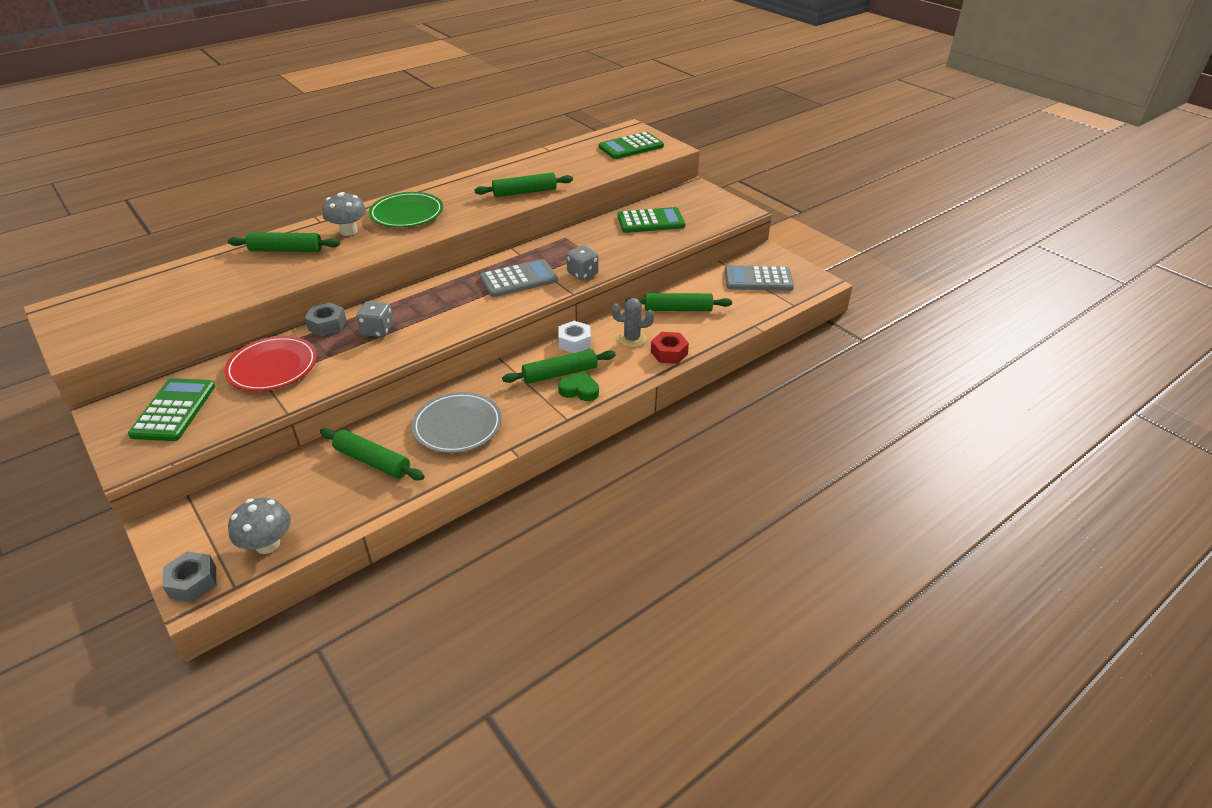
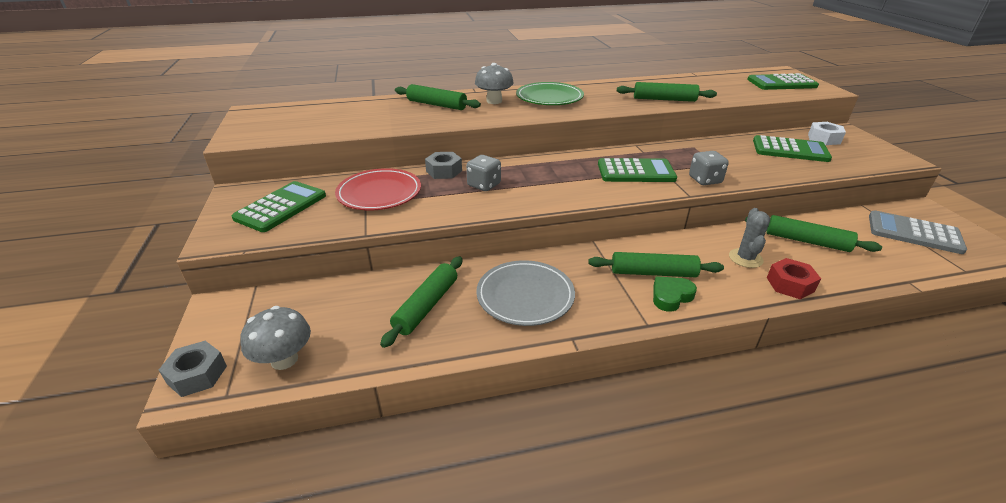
camera: 25 degrees right, 5 degrees down
green rolling pin [320,428,425,480] -> green rolling pin turned 60 degrees clockwise [380,256,463,348]
grey calculator [480,259,558,297] -> green calculator [598,158,677,182]
white nut [558,321,591,353] -> white nut moved to [808,122,846,145]
green heart [558,371,599,401] -> green heart turned 75 degrees counterclockwise [653,276,697,312]
grey cactus [612,298,654,347] -> grey cactus turned 75 degrees clockwise [729,208,770,268]

